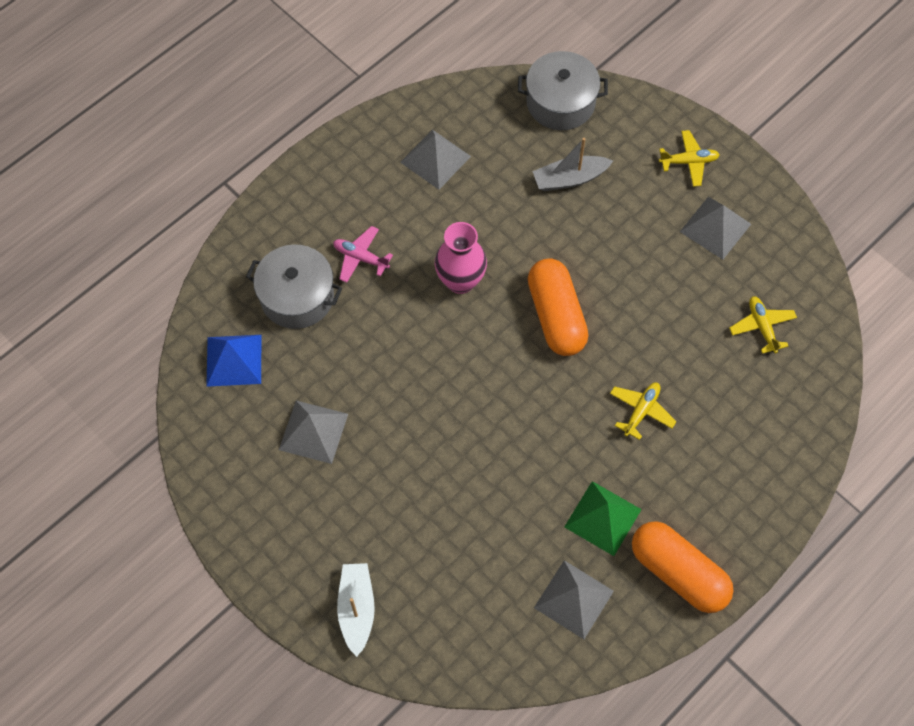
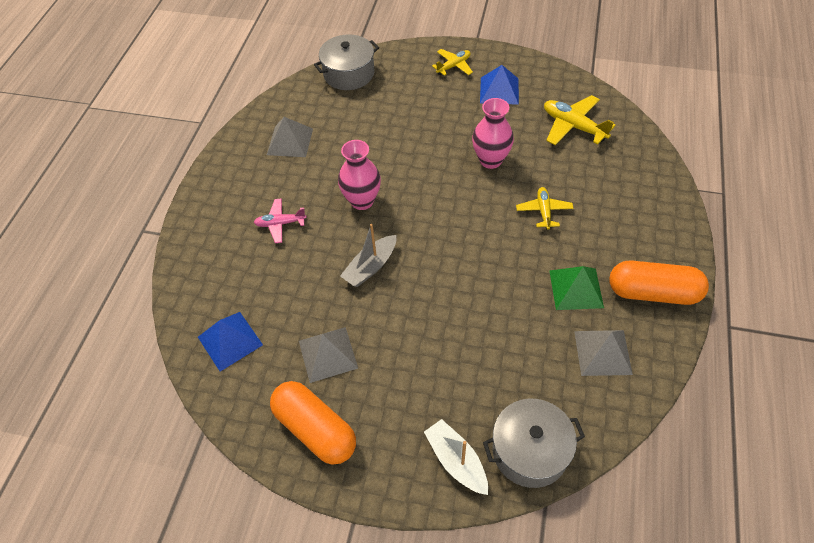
camera: 30 degrees left, 10 degrees down
grey pot [246,245,342,329] -> grey pot moved to [483,399,585,488]
orange capsule [528,258,589,356] -> orange capsule moved to [270,381,356,465]
grey boat [532,138,613,191] -> grey boat moved to [340,224,396,287]
grey pyramid [680,197,751,260] -> blue pyramid [480,65,519,105]
yellow plane [729,296,797,354] -> yellow plane [544,95,616,145], size x1.57
none -> pink vase [472,98,514,169]

